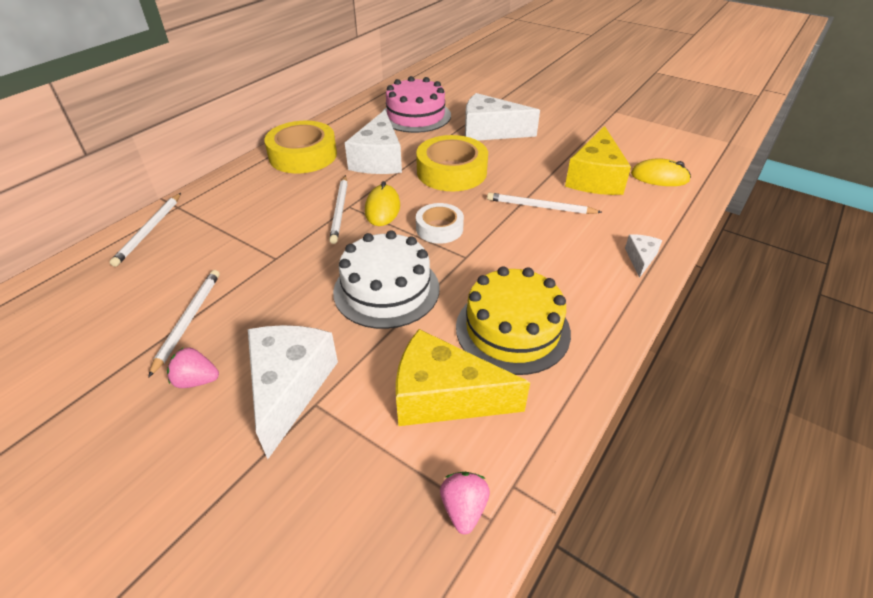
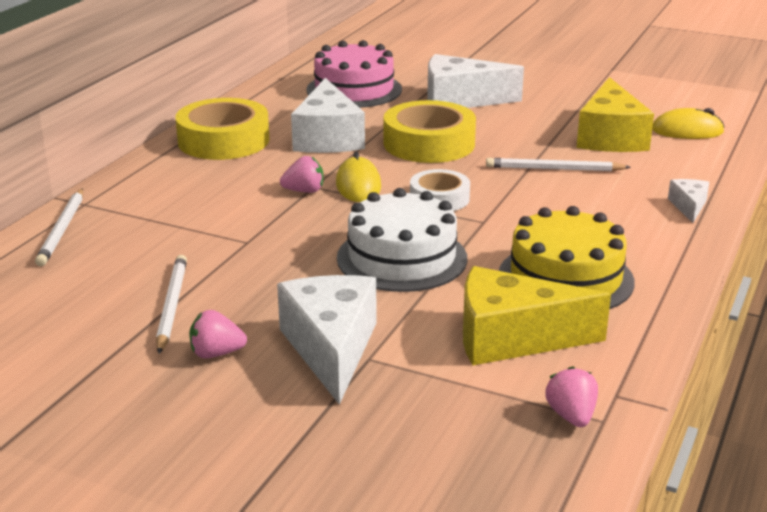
camera: 10 degrees left, 15 degrees down
white pencil [329,175,348,244] -> pink strawberry [280,156,323,193]

